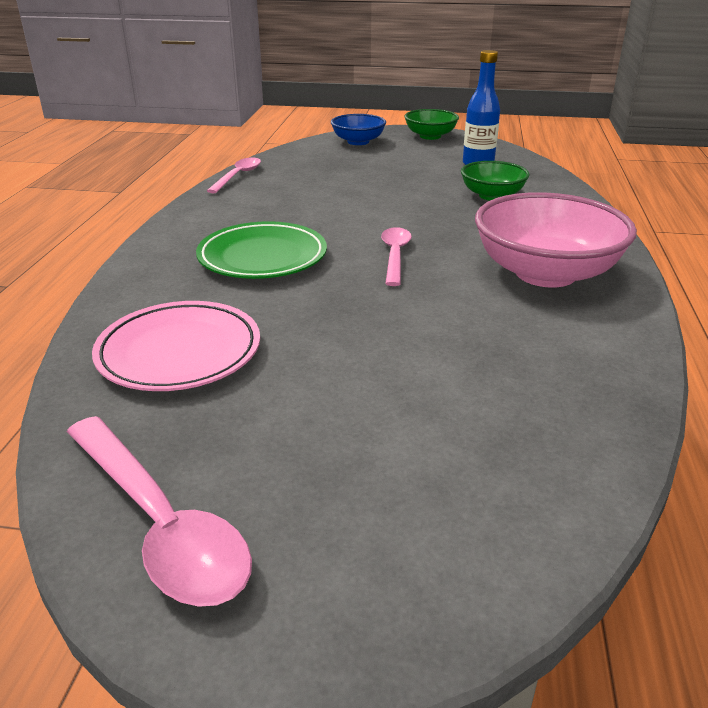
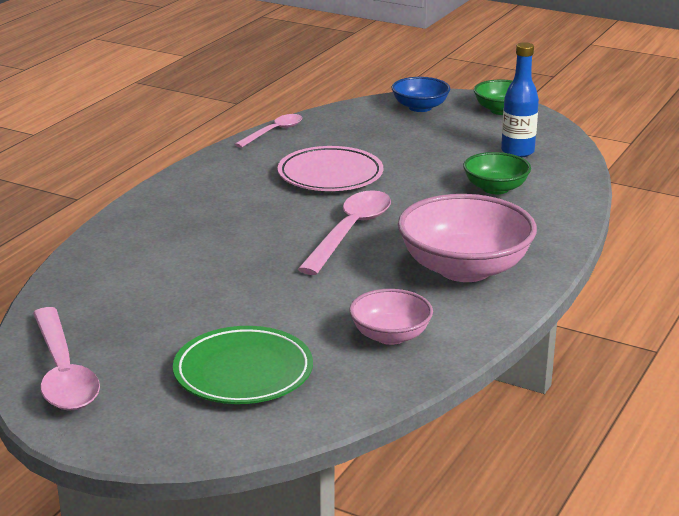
camera: 20 degrees right, 5 degrees down
pink plate [92,301,260,391] -> pink plate moved to [278,146,383,191]
green plate [196,221,327,279] -> green plate moved to [173,326,313,404]
pink spoon [381,227,412,286] -> pink spoon [298,190,391,275], size x1.64
none -> pink bowl [349,289,433,345]

